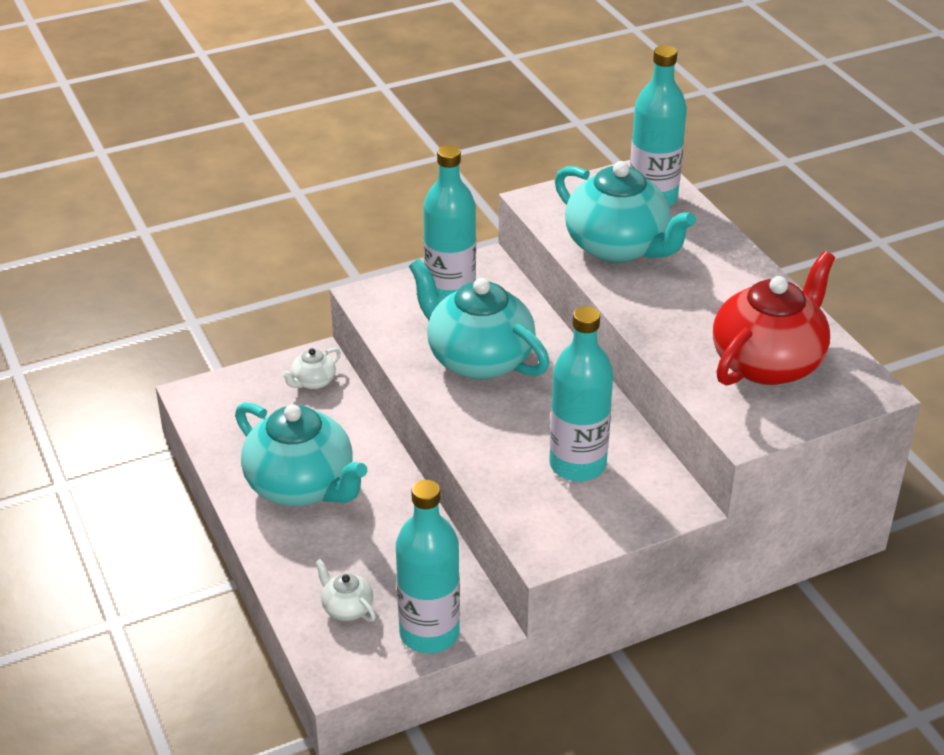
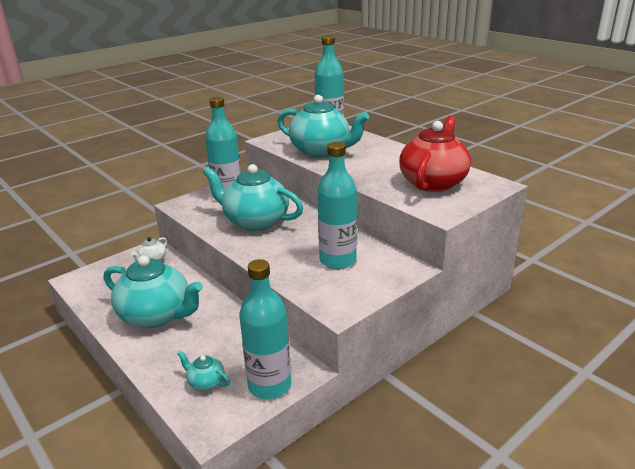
camera: 15 degrees left, 10 degrees down
white teapot [315,559,376,622] -> turquoise teapot [178,351,230,391]

